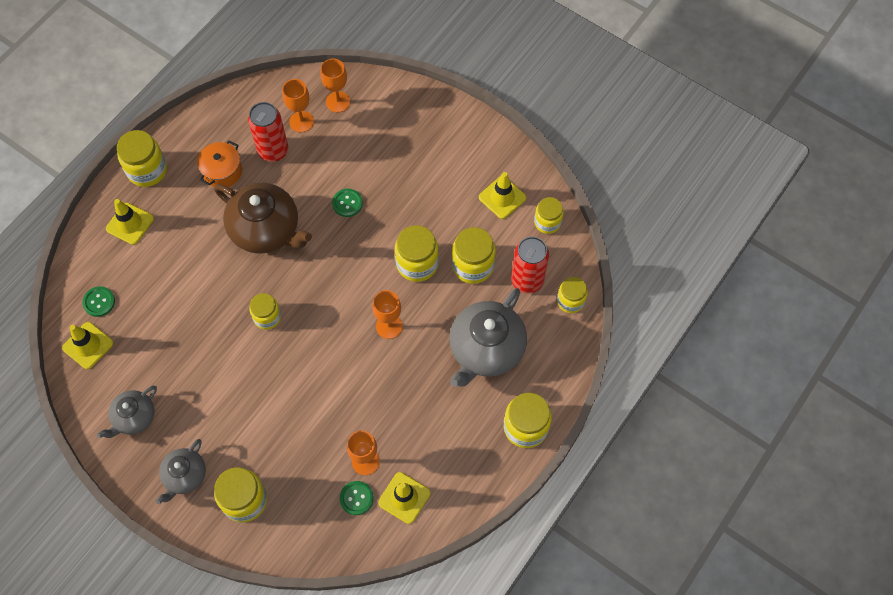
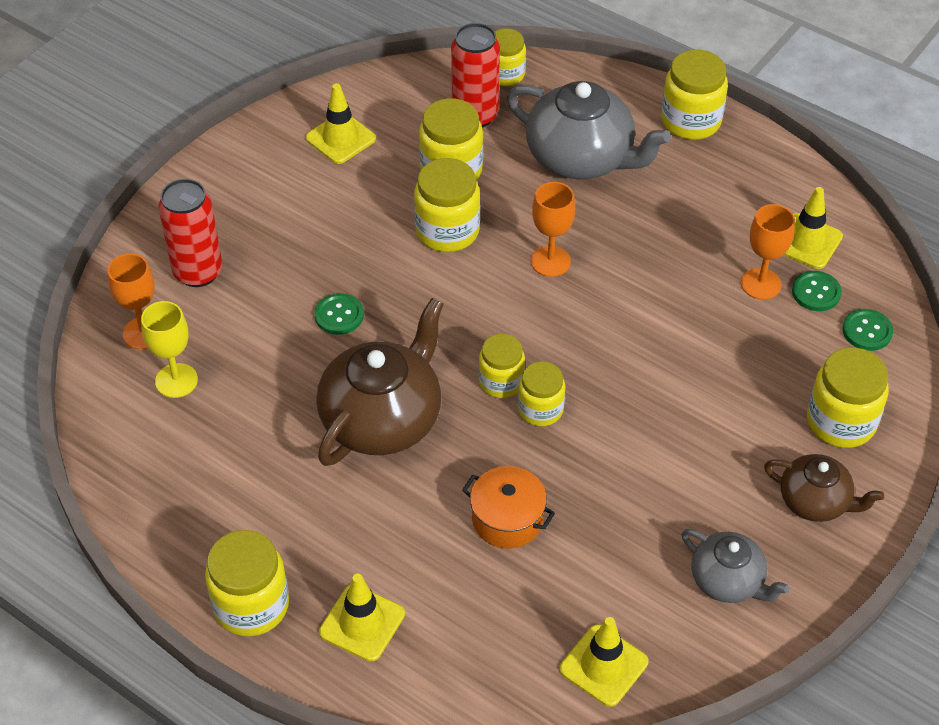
camera: 90 degrees left, 15 degrees down
green button [82,286,115,317] -> green button moved to [842,309,893,351]
grey teapot [156,439,206,504] -> brown teapot [764,454,884,522]
orange pot [197,140,242,187] -> orange pot moved to [462,466,555,549]
red can [248,102,288,162] -> red can moved to [158,179,222,287]
orange goblet [282,79,314,133] -> yellow goblet [141,301,198,398]
yellow jar [534,197,564,234] -> yellow jar moved to [479,334,525,398]

